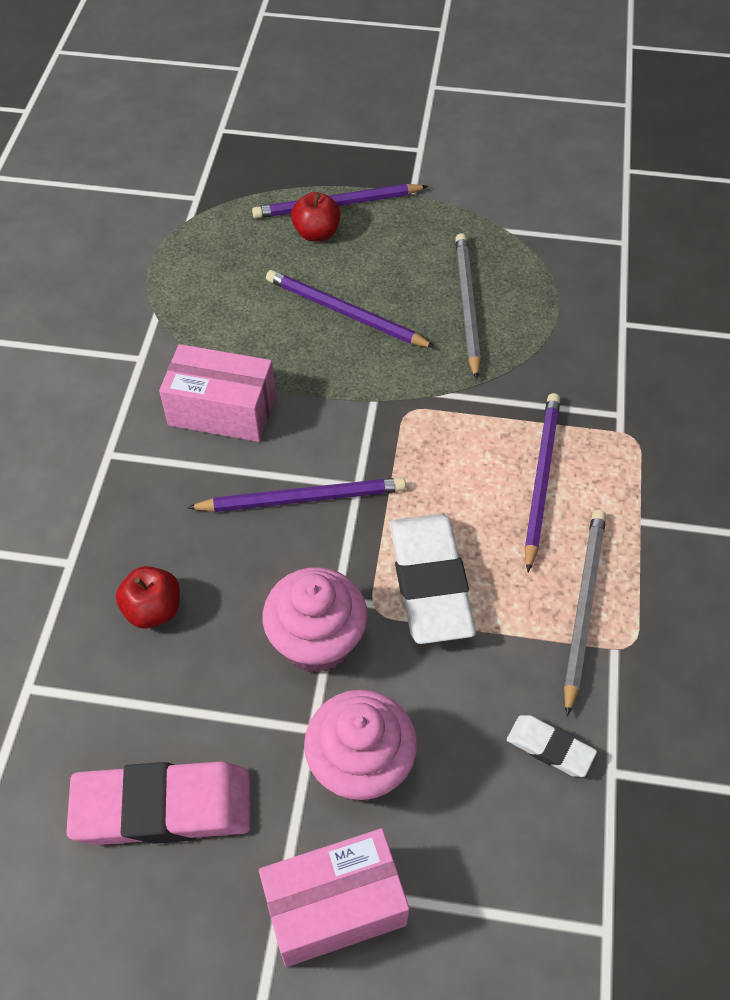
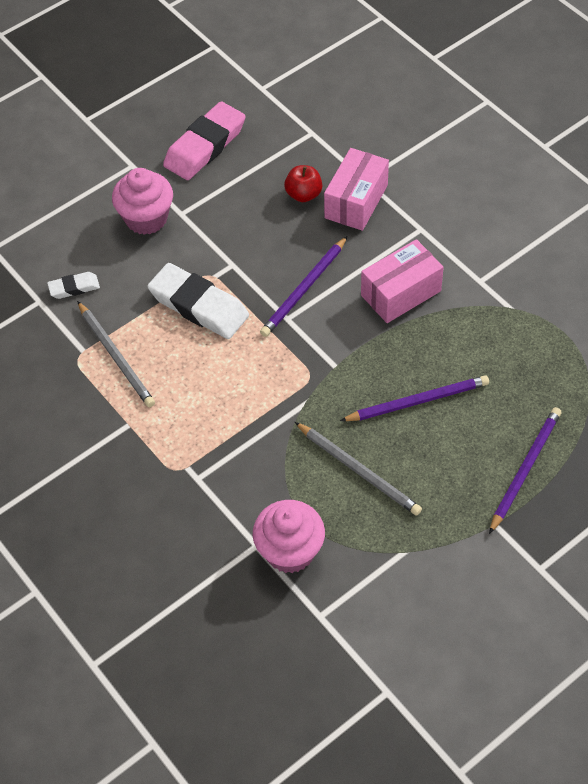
camera: 135 degrees right, 0 degrees up
pink box [259,828,409,967] -> pink box moved to [324,148,389,231]
pink cupcake [262,567,368,673] -> pink cupcake moved to [253,500,325,573]
red apple [291,192,341,242] -> none
purple pencil [524,393,560,572] -> none

